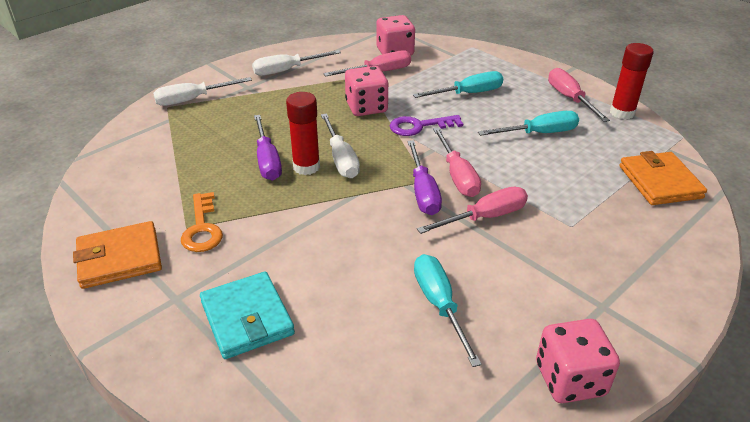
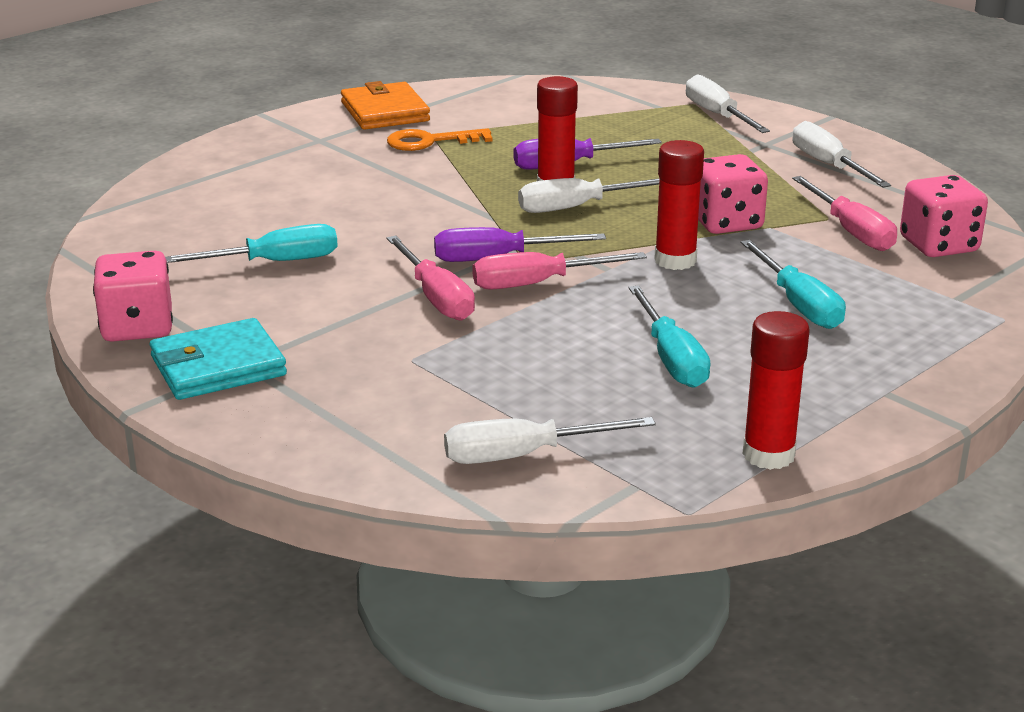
camera: 90 degrees right, 10 degrees down
turquoise wallet [200,272,295,359] -> turquoise wallet moved to [150,318,287,400]
purple key [389,115,463,136] -> red glue stick [654,140,704,270]
pink screwdriver [548,68,610,122] -> none
orange wallet [619,151,707,205] -> white screwdriver [444,417,656,464]

